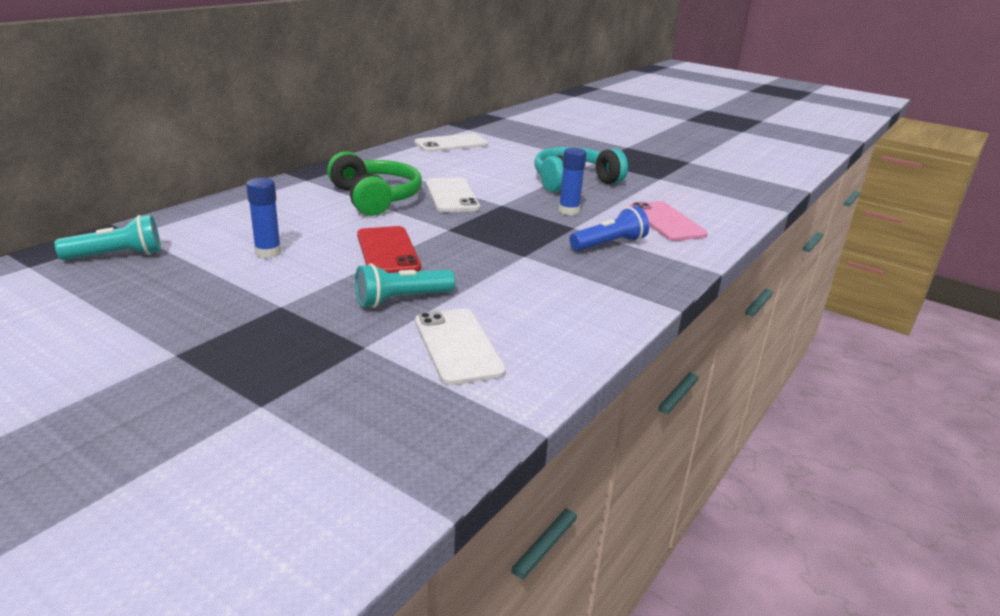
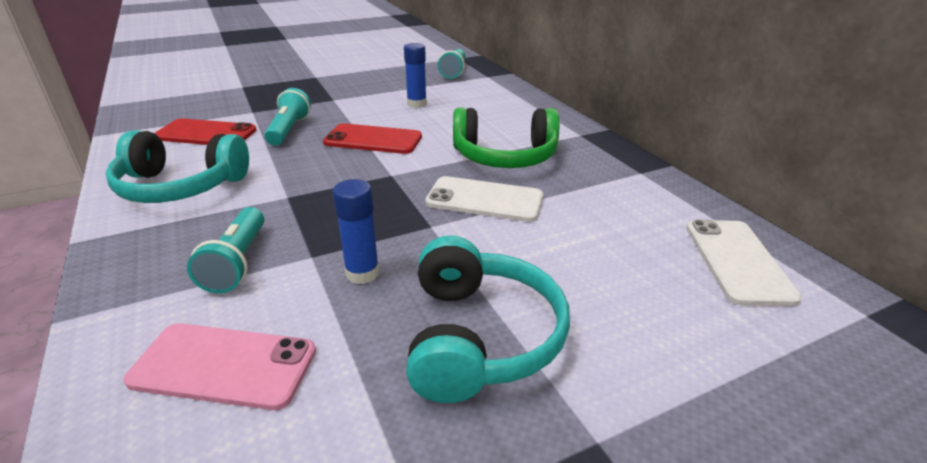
camera: 120 degrees right, 5 degrees up
white phone [415,309,506,385] -> red phone [154,118,256,145]
blue flashlight [570,206,649,251] -> turquoise flashlight [187,207,264,293]
none -> turquoise headphones [106,130,249,203]

